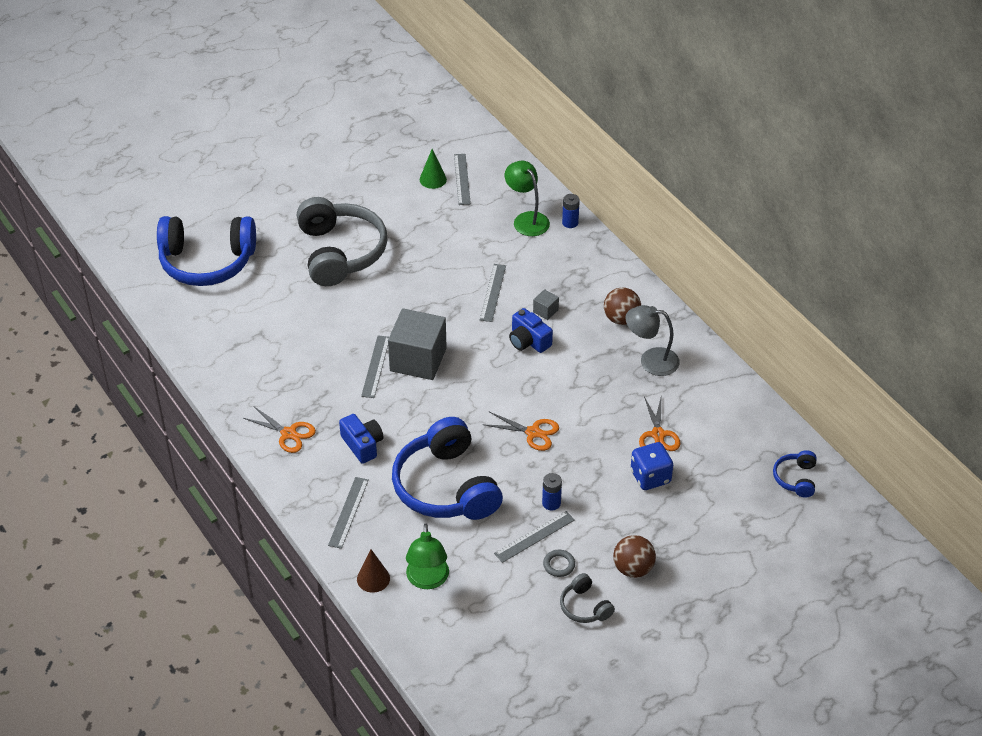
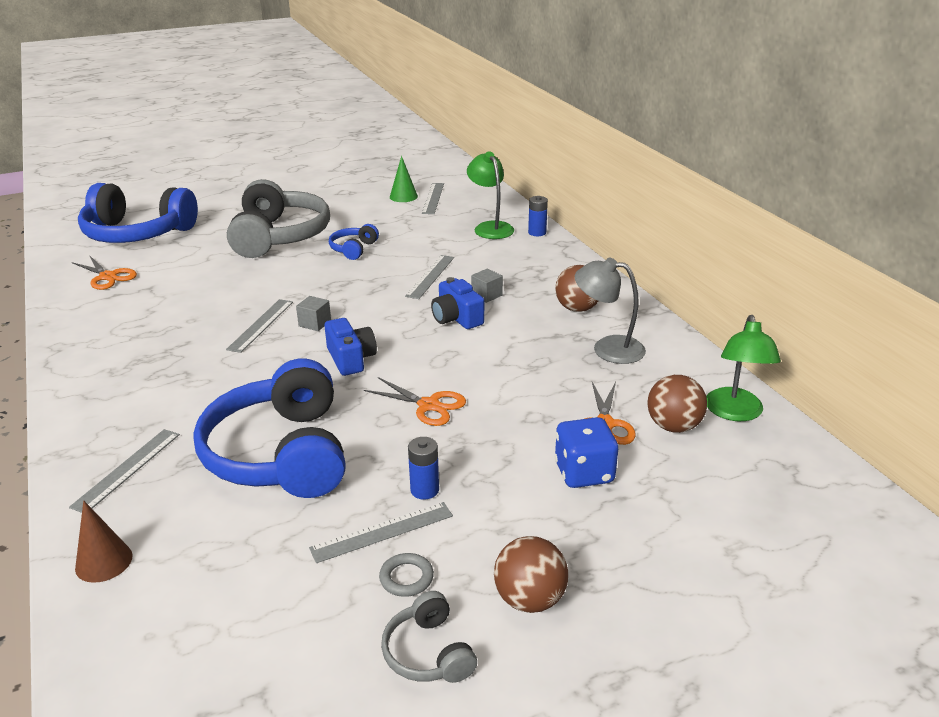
camera: 10 degrees right, 15 degrees down
orange scissors [243,407,316,453] -> orange scissors moved to [72,255,137,290]
blue camera [339,414,384,464] -> blue camera moved to [324,318,377,376]
grey cube [388,308,447,380] -> grey cube [296,296,331,331], size x0.41
green lamp [406,524,449,589] -> green lamp moved to [706,315,781,421]
blue headphones [773,450,817,498] -> blue headphones moved to [329,224,379,260]
none -> brown ball [647,375,707,433]

